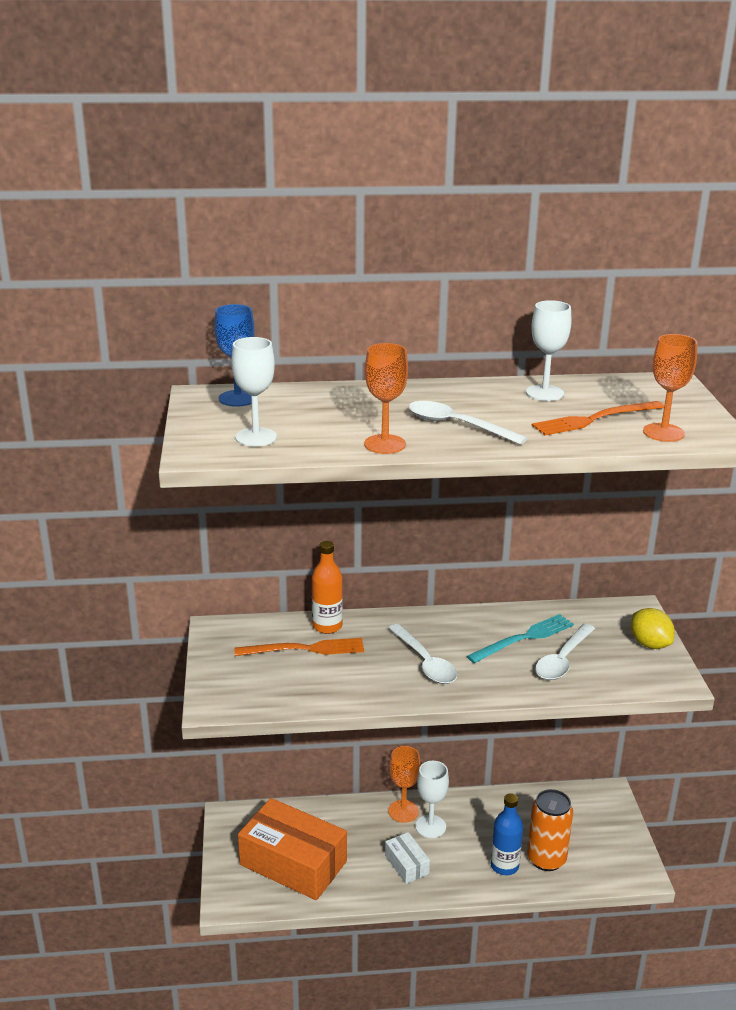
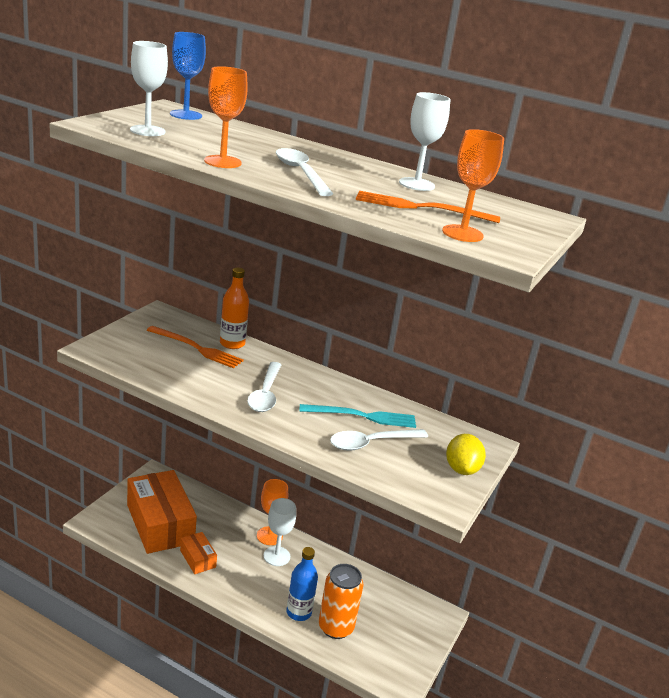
camera: 30 degrees right, 0 degrees up
white box [385,832,430,884] -> none
none -> orange box [180,532,217,574]

